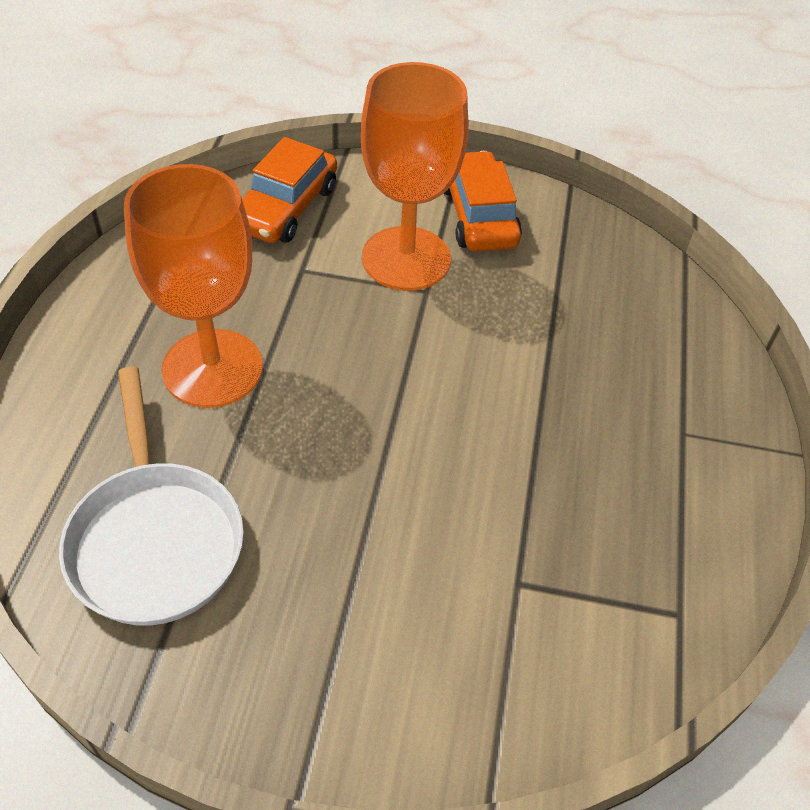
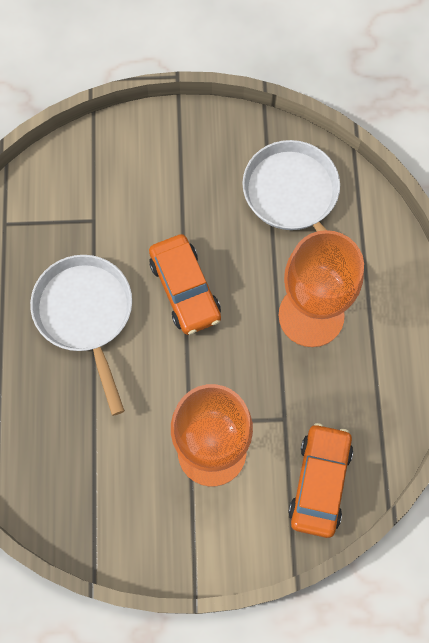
camera: 170 degrees right, 20 degrees up
orange car [444,151,522,252] -> orange car moved to [149,234,221,335]
none -> white pan [30,255,132,416]

